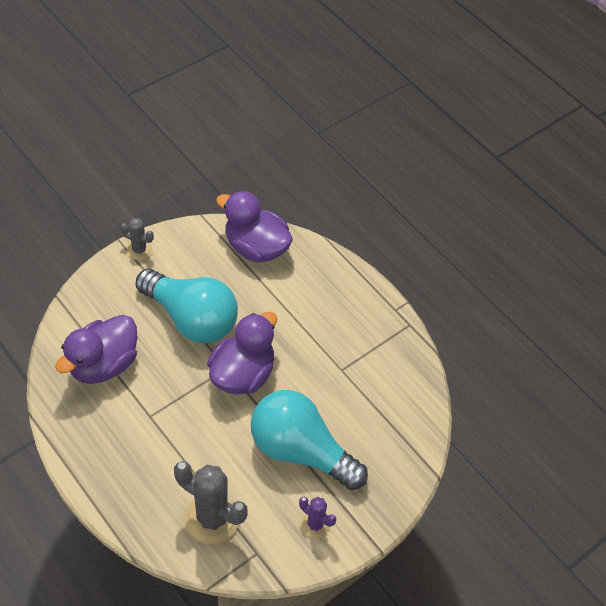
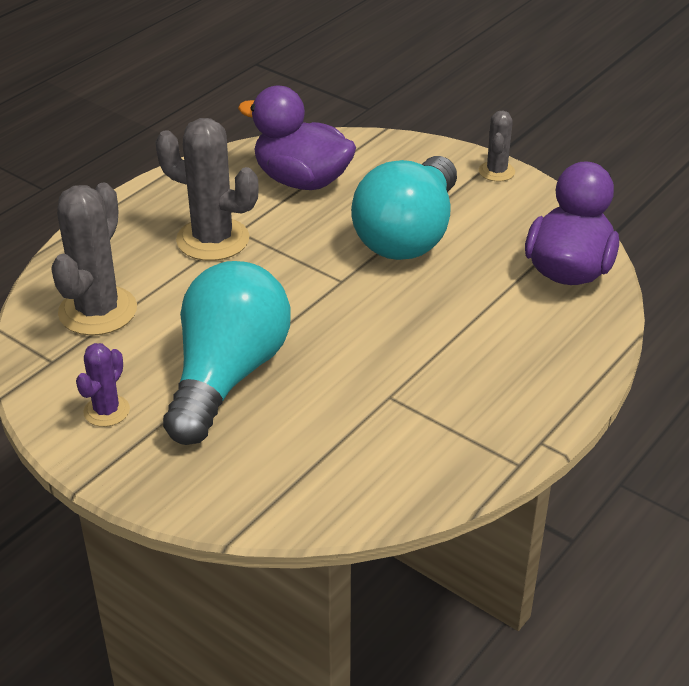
camera: 80 degrees right, 15 degrees down
purple duck [207,311,277,395] -> none
none -> grey cactus [155,118,259,261]

